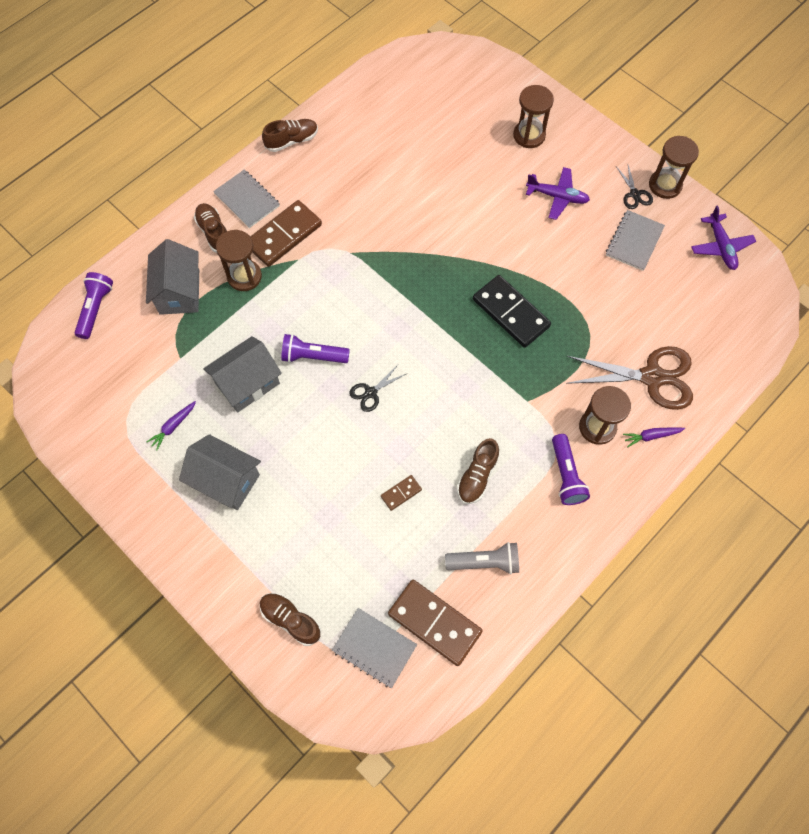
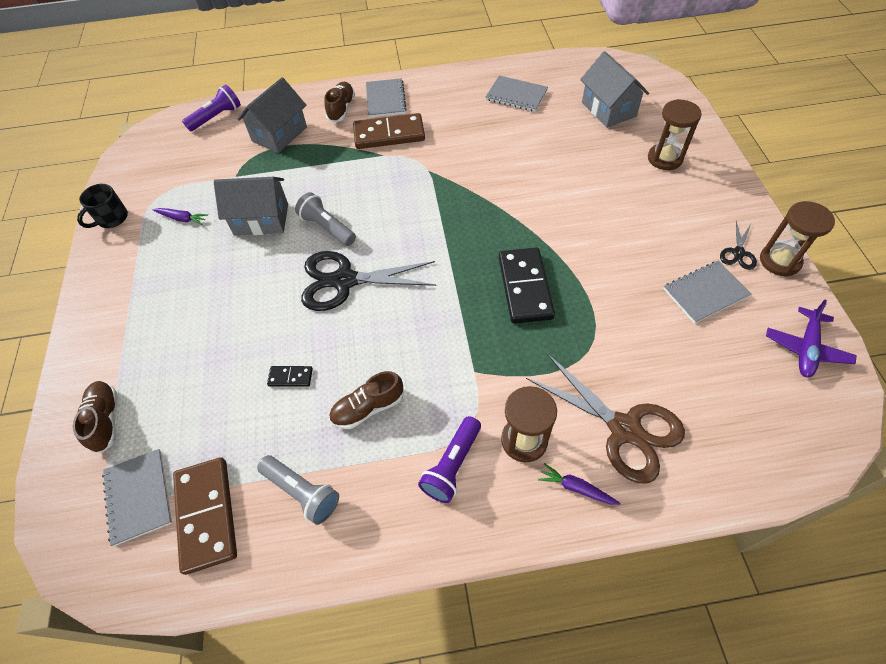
camera: 40 degrees right, 10 degrees down
purple carrot [147,401,196,450] -> purple carrot turned 150 degrees counterclockwise [153,208,208,225]
grey house [179,434,261,510] -> grey house moved to [580,51,649,128]
brown hourglass [216,230,262,291] -> none
brown shoe [262,119,318,152] -> none
purple flashlight [281,334,350,363] -> grey flashlight [295,192,356,246]
black scissors [349,365,406,412] -> black scissors [301,251,436,311], size x2.11
brown domino [381,475,422,511] -> black domino [267,366,313,387]
purple plane [526,167,590,220] -> none
none -> black mug [77,184,128,228]
none -> grey notebook [486,76,548,112]

